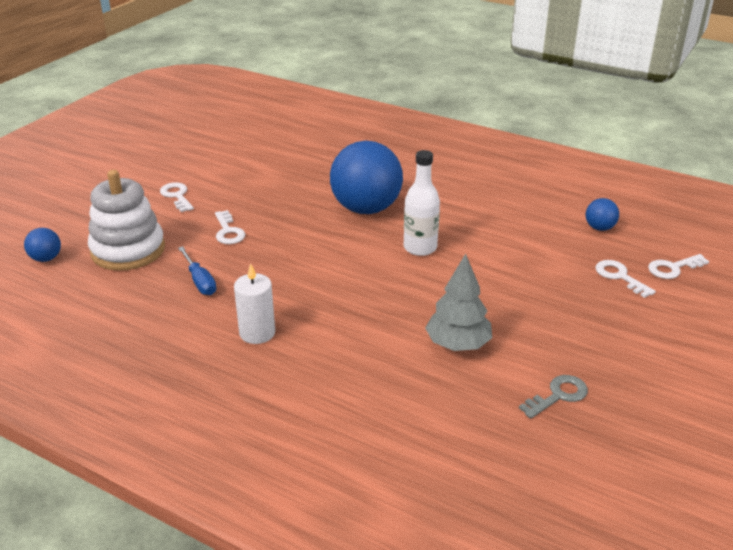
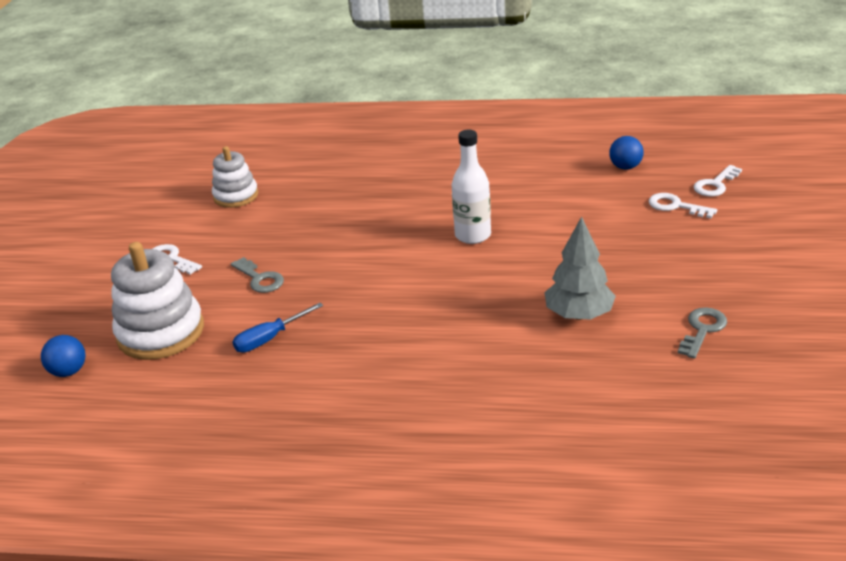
camera: 20 degrees left, 0 degrees up
blue screwdriver [178,246,216,295] -> blue screwdriver turned 105 degrees clockwise [232,303,323,353]
white key [215,210,245,244] -> grey key [231,257,284,293]
white candle [234,263,275,344] -> none
blue ball [330,141,403,214] -> none
none -> white stacking toy [212,146,258,208]

